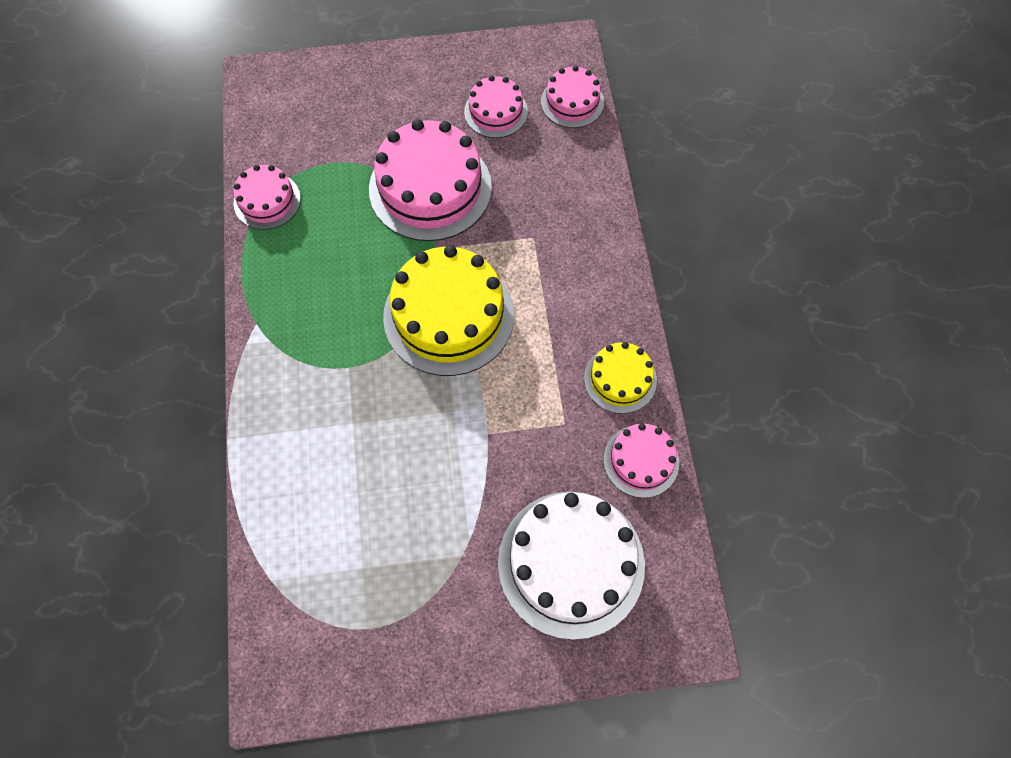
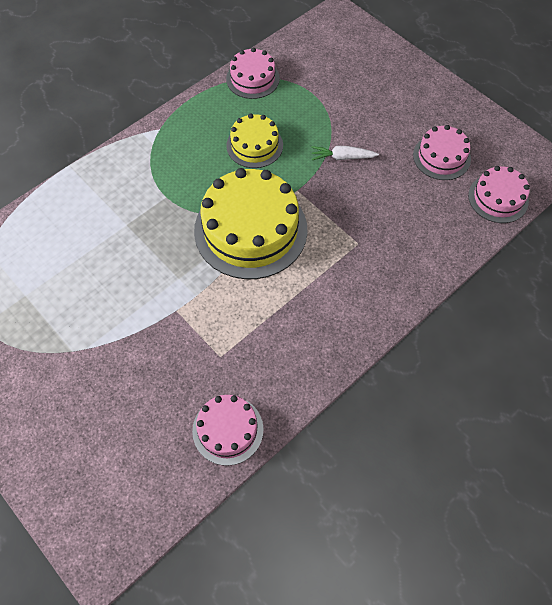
camera: 55 degrees right, 5 degrees down
pink cake [369,119,492,241] -> white carrot [311,146,379,160]
white cake [498,492,645,640] -> none
yellow cake [584,342,657,414] -> yellow cake moved to [226,114,283,168]

